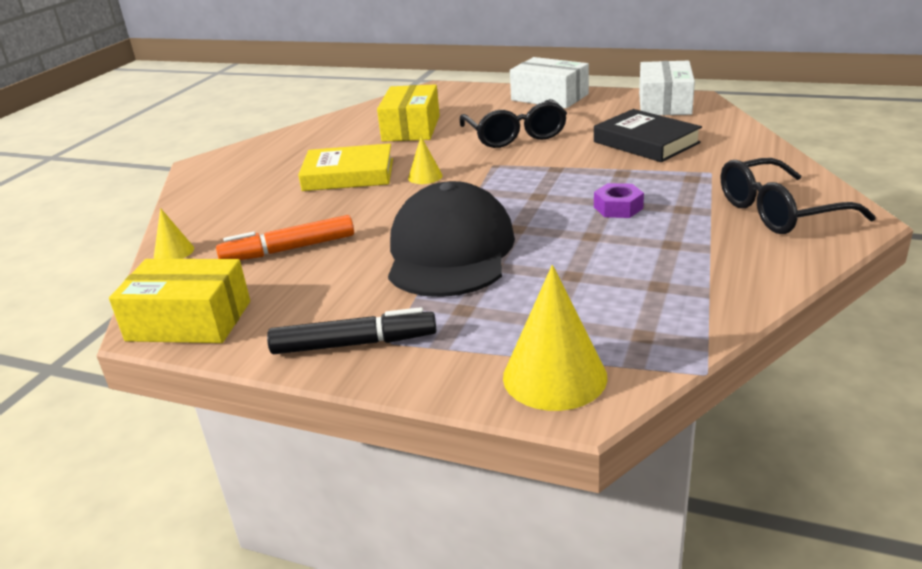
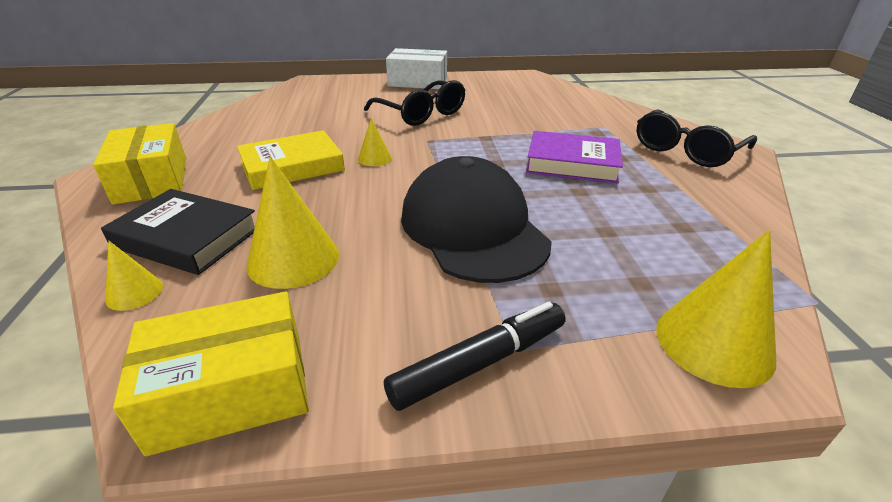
camera: 30 degrees left, 5 degrees up
orange marker [216,215,354,260] -> yellow cone [246,156,339,289]
yellow box [377,84,440,142] -> yellow box moved to [93,123,186,205]
black book [594,109,702,162] -> black book moved to [101,189,255,275]
purple nut [594,183,644,218] -> purple book [526,131,623,184]
white box [639,61,695,115] -> none

